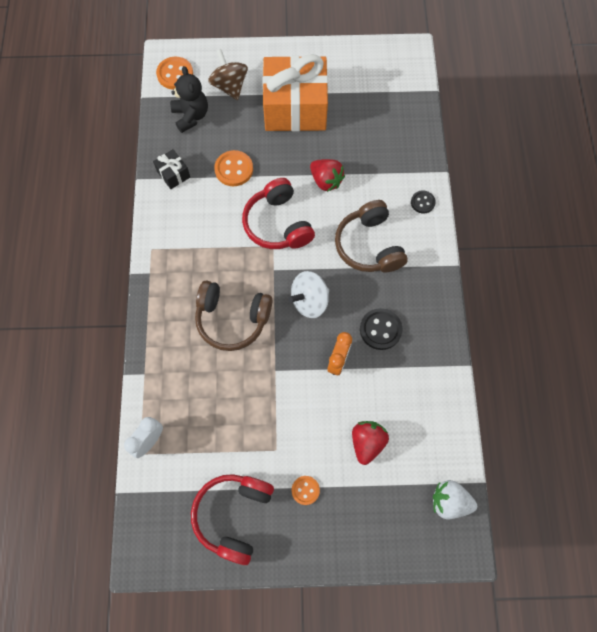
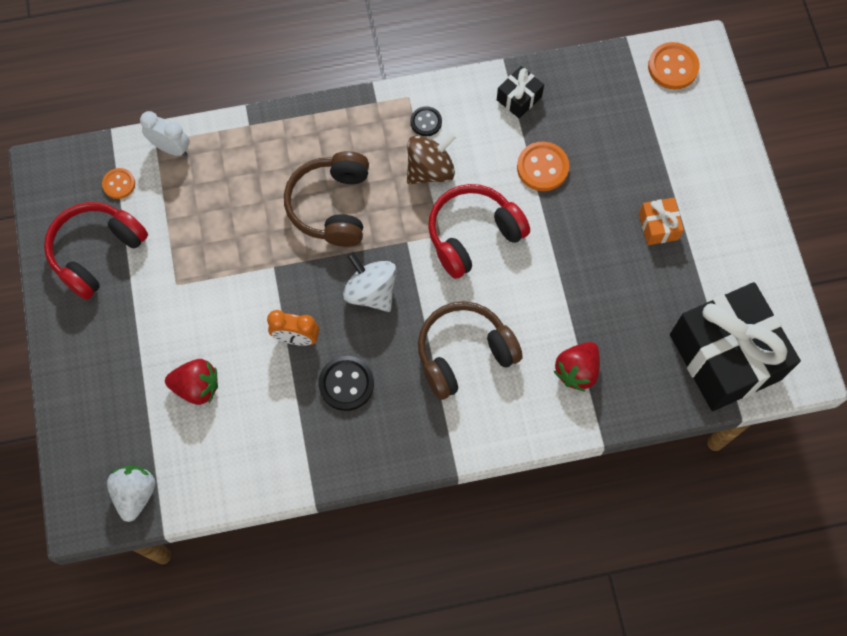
camera: 80 degrees right, 0 degrees up
black teddy bear [170,66,208,133] -> none
red headphones [191,474,274,565] -> red headphones turned 60 degrees counterclockwise [44,202,148,300]
brown spinning top [208,49,248,100] -> brown spinning top moved to [407,132,457,184]
orange gift [262,54,328,131] -> orange gift [639,198,684,245], size x0.42
orange button [292,476,320,505] -> orange button moved to [102,168,135,199]
red strawberry [310,159,345,192] -> red strawberry moved to [554,342,600,392]
black button [411,191,436,213] -> black button moved to [410,106,442,136]
none -> black gift [670,282,801,411]

